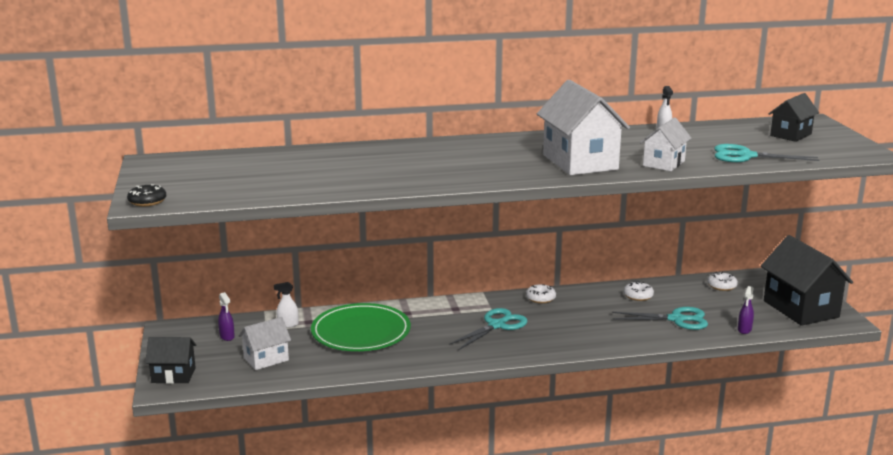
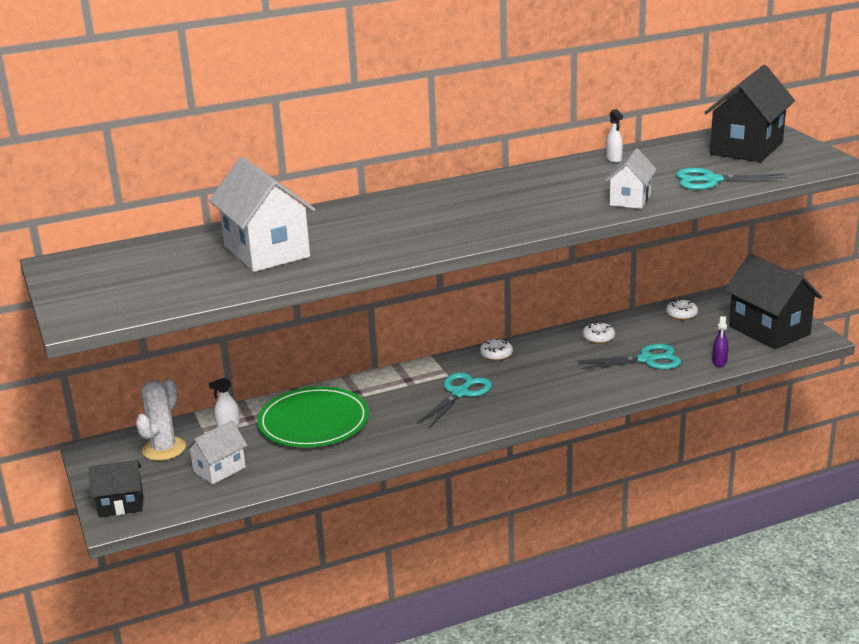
camera: 10 degrees left, 5 degrees up
black donut [127,184,166,206] -> none
purple spray bottle [218,292,235,341] -> white cactus [136,379,186,461]
white house [537,80,630,175] -> white house moved to [209,157,315,272]
black house [769,93,819,142] -> black house [704,65,795,162], size x1.77

